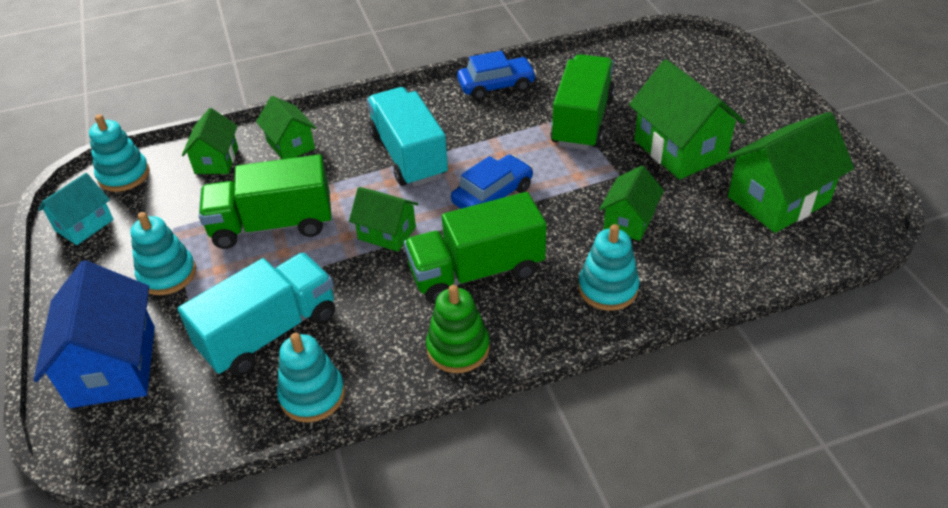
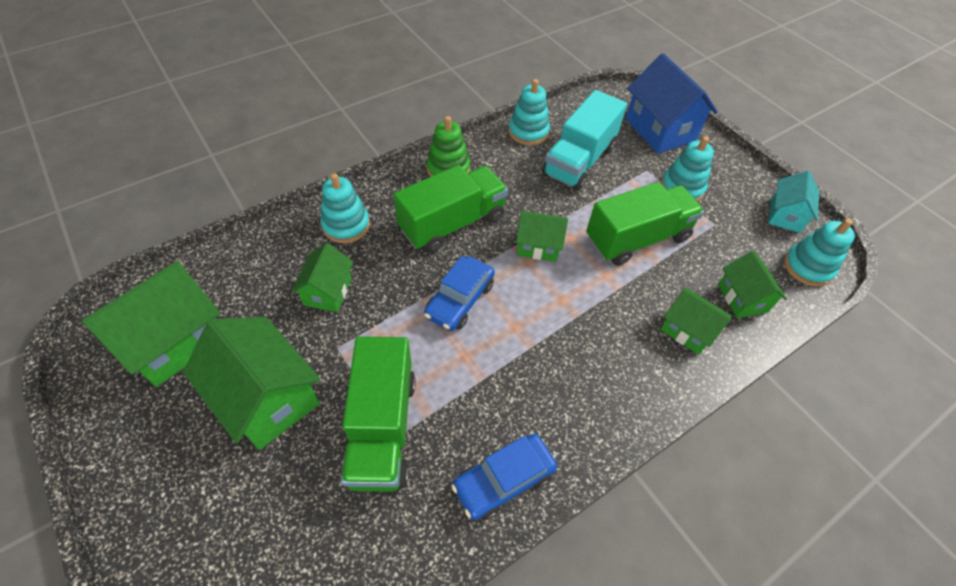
camera: 160 degrees right, 10 degrees up
turquoise truck [367,87,448,187] -> none

